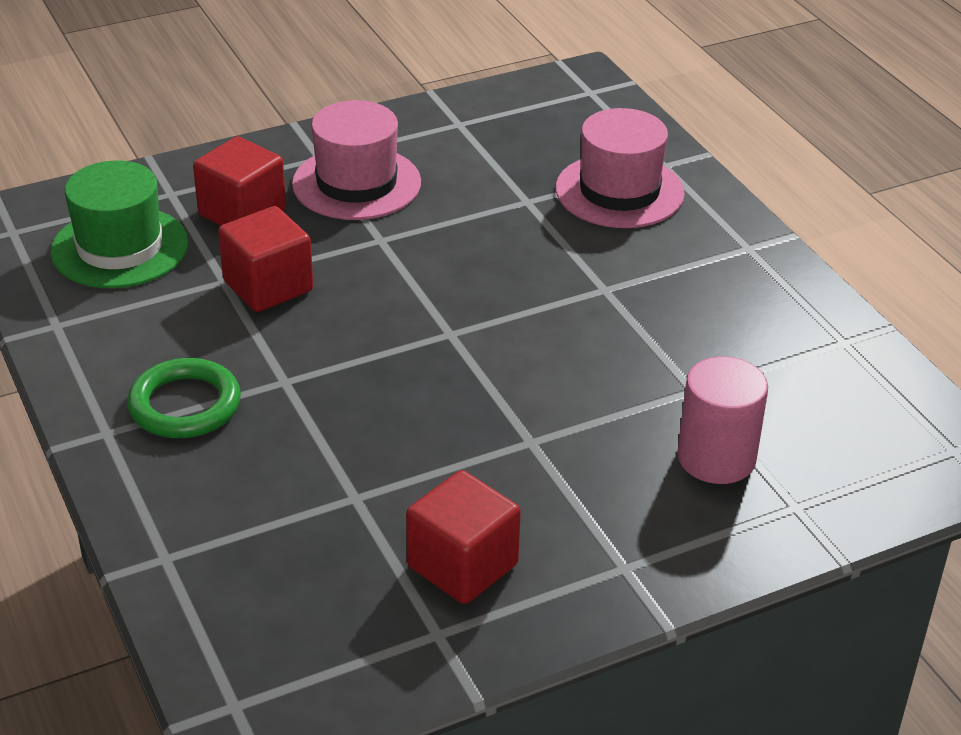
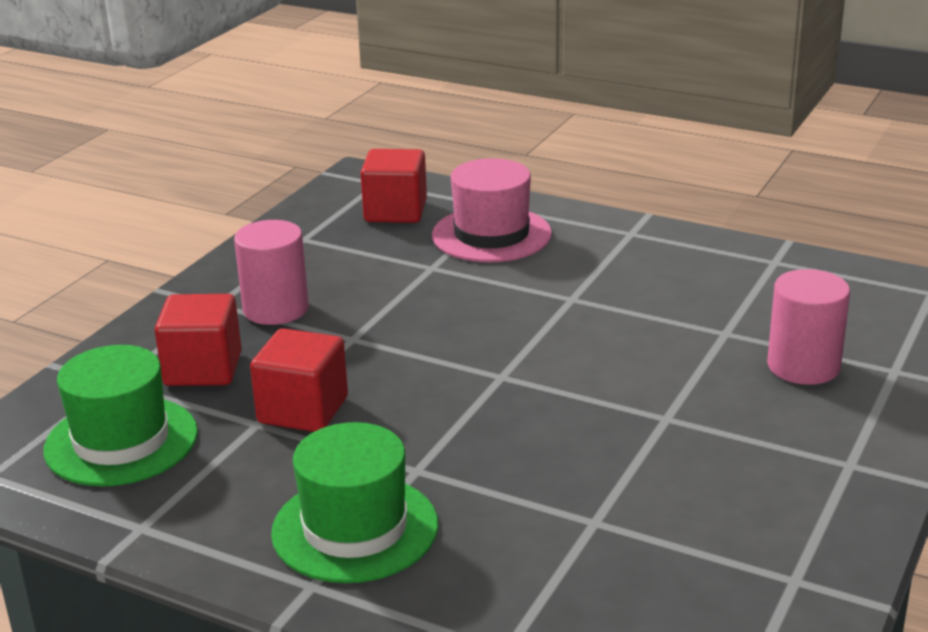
camera: 35 degrees left, 10 degrees down
green ring [127,358,241,438] -> green hat [271,422,438,583]
pink hat [292,100,421,220] -> pink cylinder [234,220,309,325]
red cube [406,470,521,604] -> red cube moved to [360,149,427,223]

